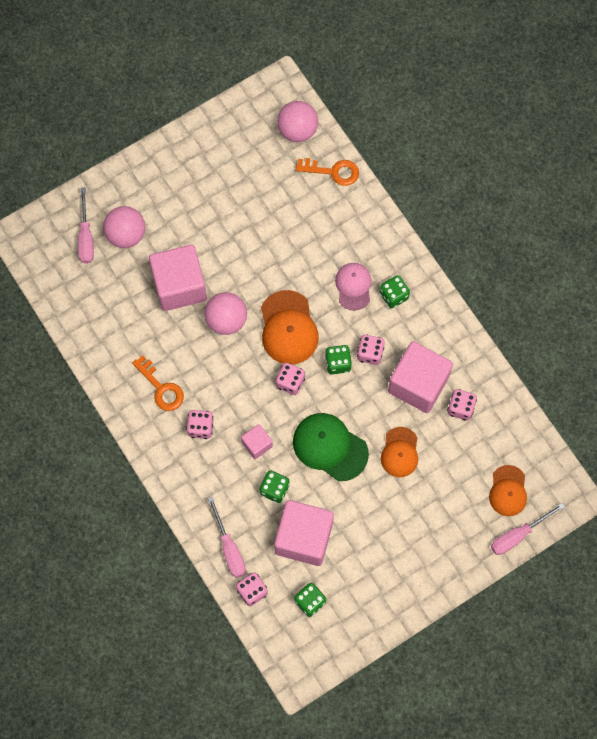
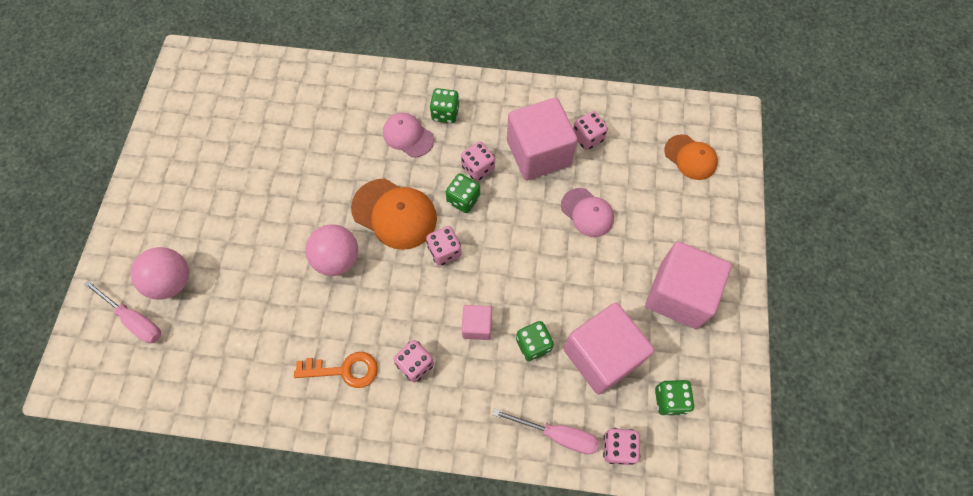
camera: 50 degrees left, 5 degrees down
pink cube [149,245,207,311] -> pink cube moved to [645,242,732,329]
pink ball [277,101,318,142] -> none
green cap [293,413,369,481] -> none
orange key [295,158,359,186] -> none
orange cap [381,427,418,477] -> pink cap [561,188,614,237]
pink screwdriver [491,503,564,555] -> none

